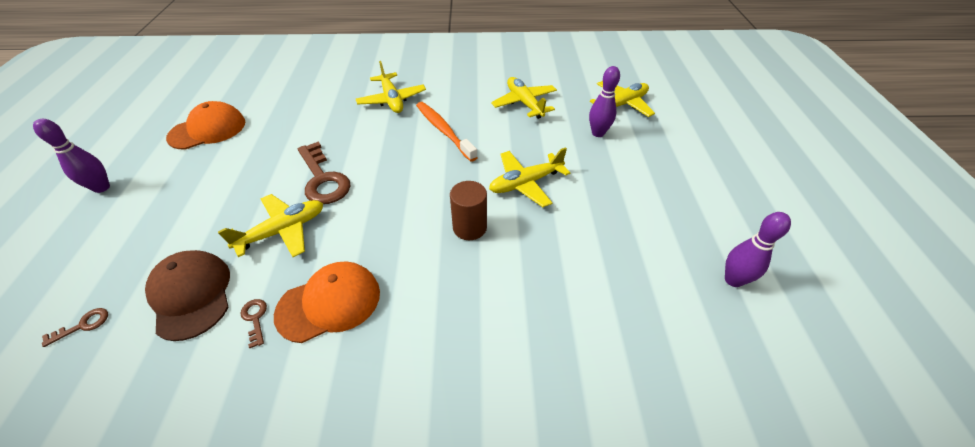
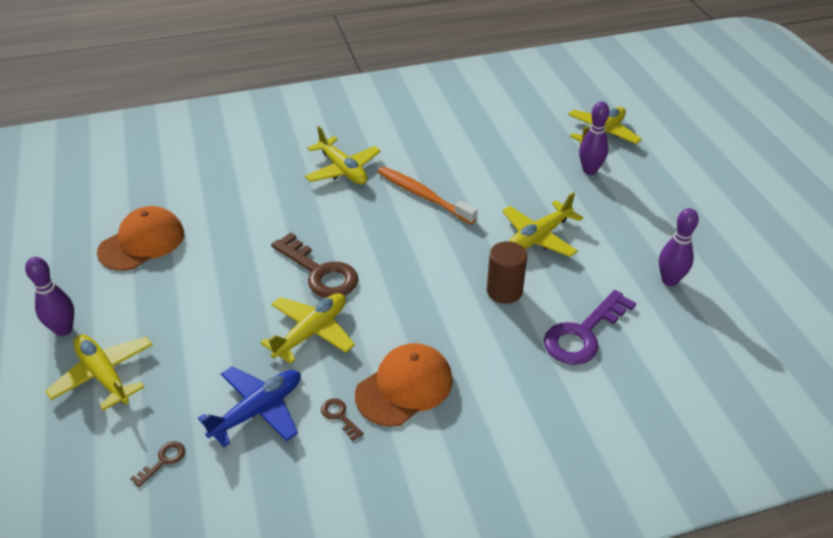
camera: 15 degrees left, 5 degrees down
brown cap [145,250,230,341] -> blue plane [198,366,301,447]
yellow plane [491,77,557,119] -> yellow plane moved to [45,335,153,411]
purple bowling pin [725,212,791,287] -> purple bowling pin moved to [659,208,699,286]
none -> purple key [544,290,636,365]

